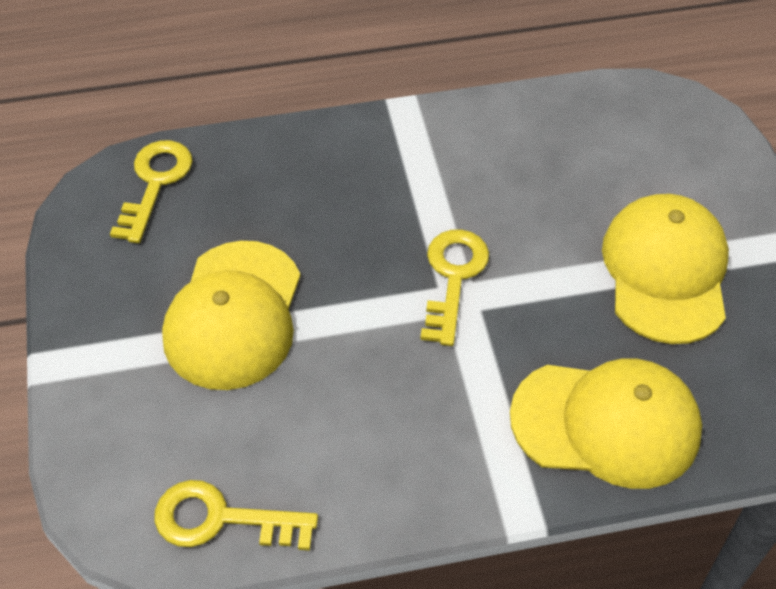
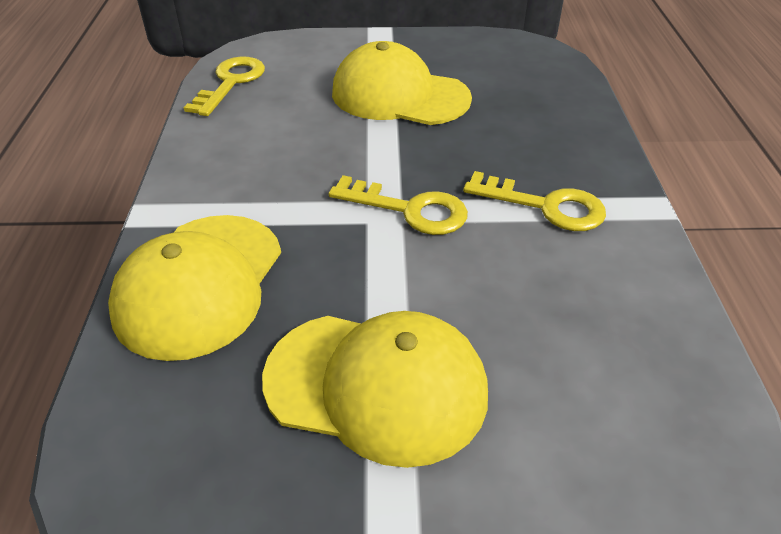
camera: 100 degrees right, 10 degrees down
yellow key [110,140,193,243] -> yellow key moved to [463,171,606,231]

